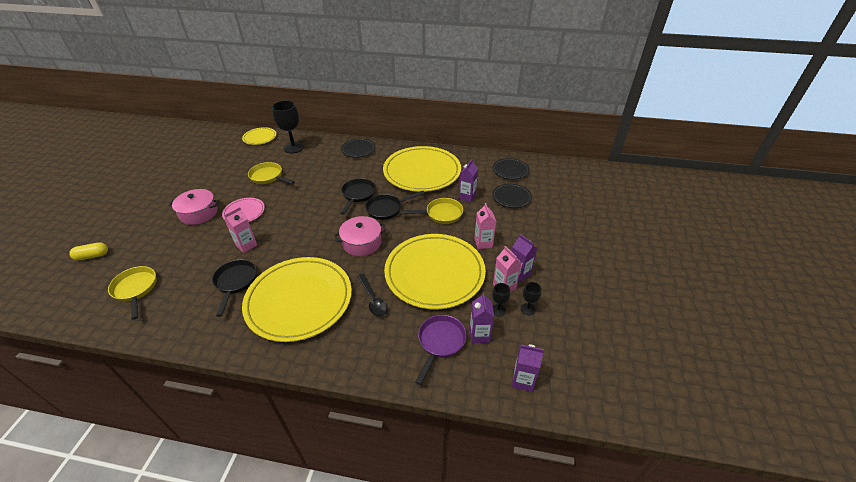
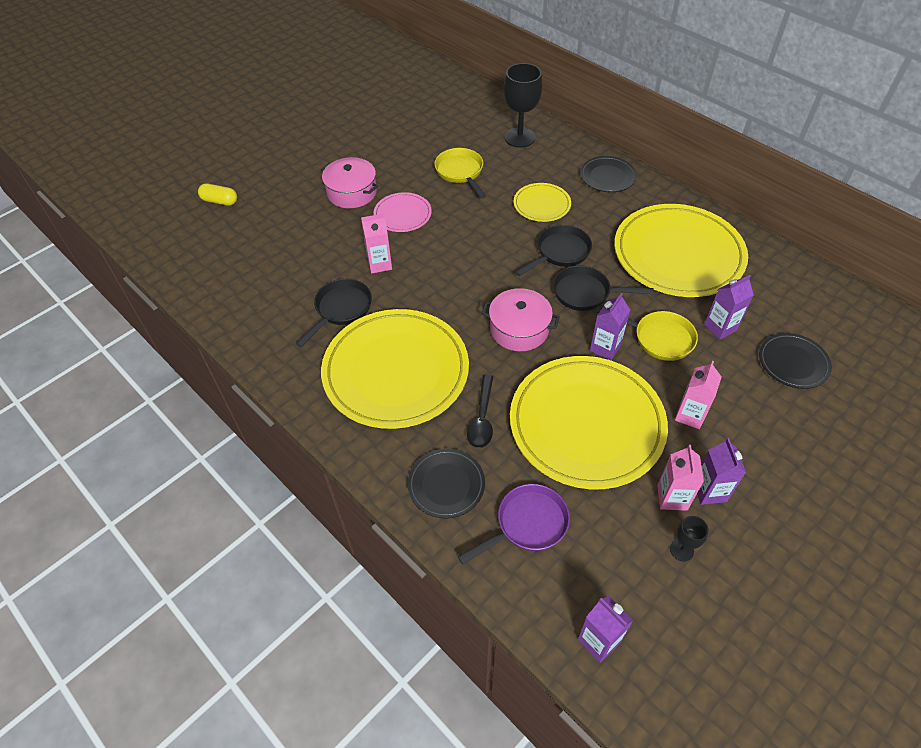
camera: 35 degrees right, 10 degrees up
yellow pan [108,266,156,320] -> none
yellow plate [242,127,276,145] -> yellow plate moved to [513,183,571,222]
purple carton [470,293,494,343] -> purple carton moved to [590,293,630,360]
black goblet [492,283,510,316] -> none
black plate [493,158,530,180] -> black plate moved to [408,449,485,518]

